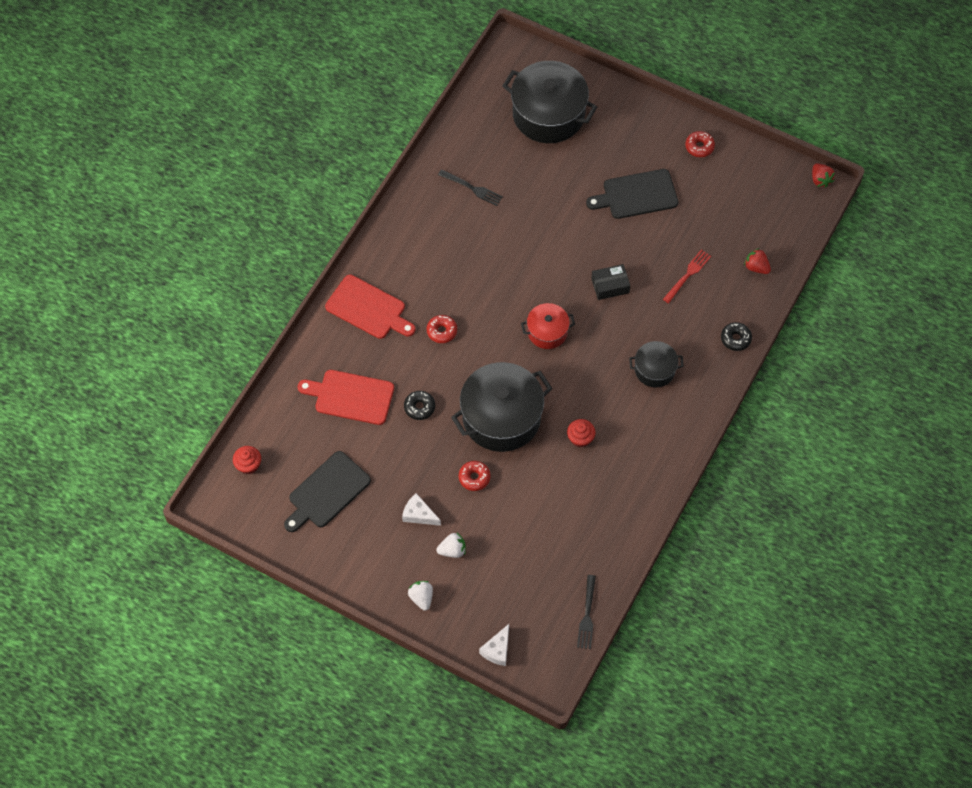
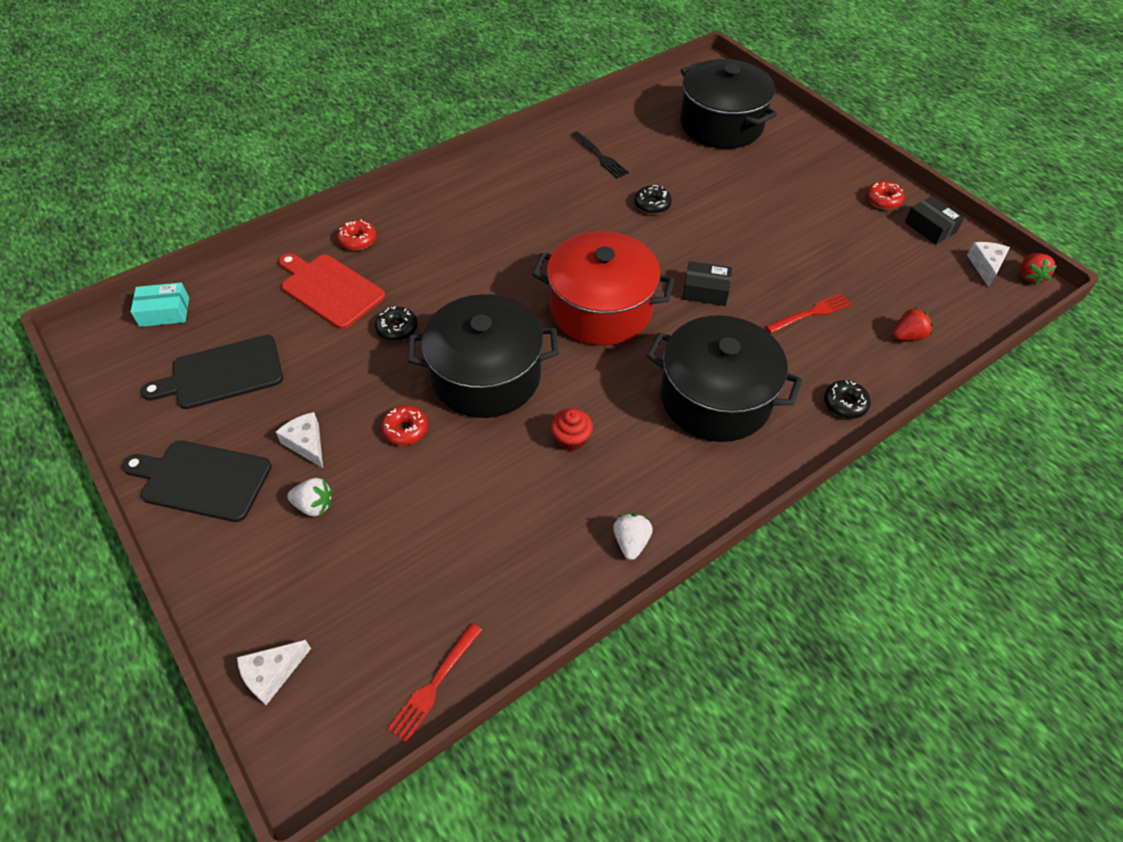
camera: 25 degrees right, 10 degrees down
red cupcake [233,446,261,474] -> turquoise box [130,283,189,327]
red cutting board [325,275,415,339] -> none
white strawberry [408,581,433,611] -> white strawberry moved to [613,513,653,560]
red donut [427,315,457,343] -> red donut moved to [337,220,376,251]
red pot [521,303,575,349] -> red pot [532,231,675,346], size x1.90
black fork [577,575,596,649] -> red fork [388,623,482,743]
black cutting board [586,169,678,219] -> black cutting board moved to [122,441,272,522]
black pot [629,341,684,388] -> black pot [647,315,802,442], size x1.90
red strawberry [744,248,771,274] -> red strawberry turned 90 degrees clockwise [893,307,933,341]
none -> black donut [635,185,672,214]
none -> black box [905,196,964,245]
none -> white cheese [967,242,1010,287]

